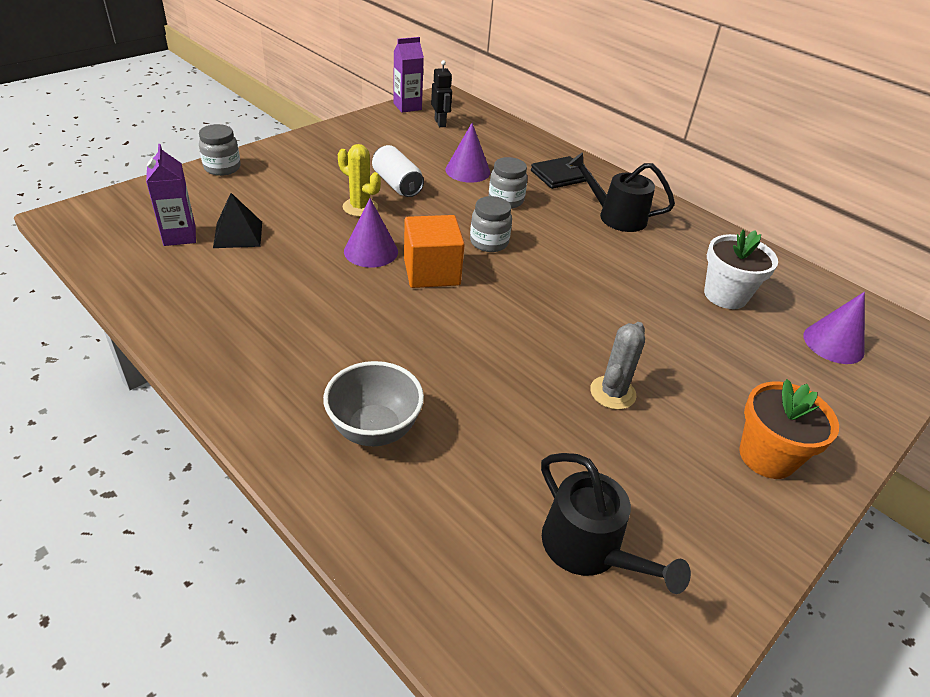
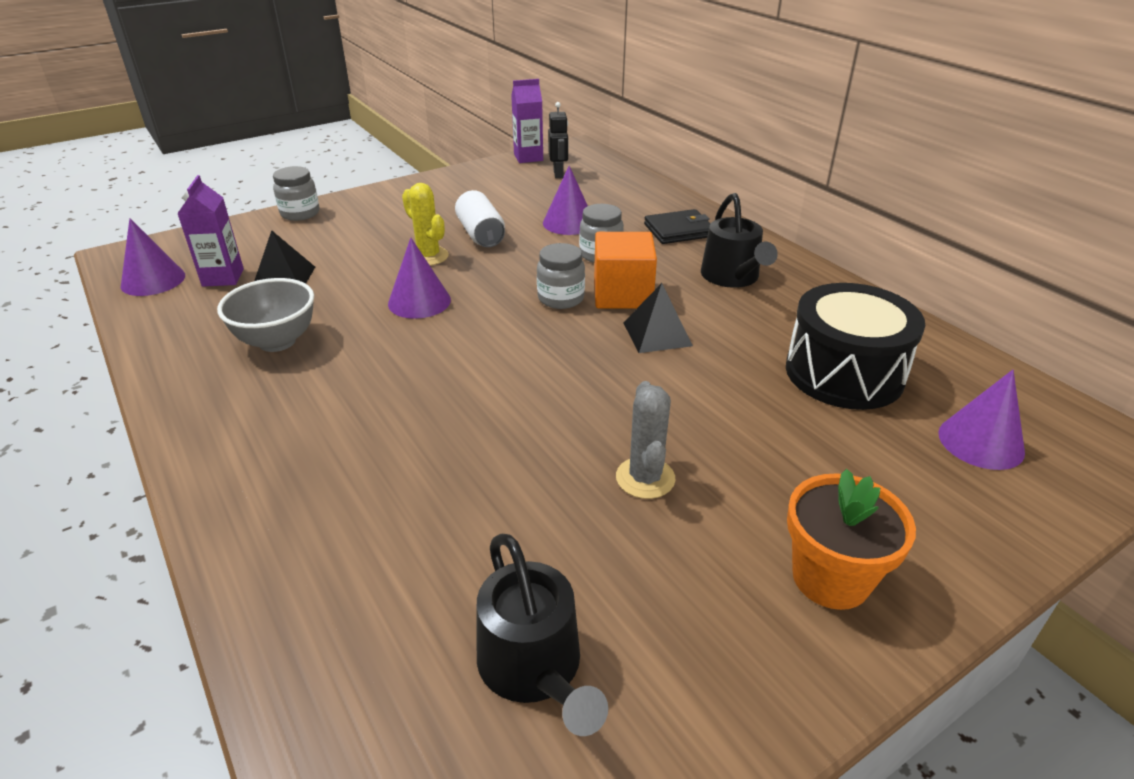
camera: 15 degrees right, 5 degrees down
grey bowl [323,361,424,446] -> grey bowl moved to [217,278,314,352]
orange cube [404,215,465,288] -> orange cube moved to [594,232,657,309]
black watering can [568,152,675,232] -> black watering can turned 135 degrees counterclockwise [701,193,778,288]
grey cactus [590,322,645,410] -> grey cactus turned 45 degrees counterclockwise [616,381,676,499]
white flower pot [704,230,778,309] -> black drum [786,283,925,410]
none -> purple cone [121,218,185,296]
none -> black pyramid [623,283,693,353]

